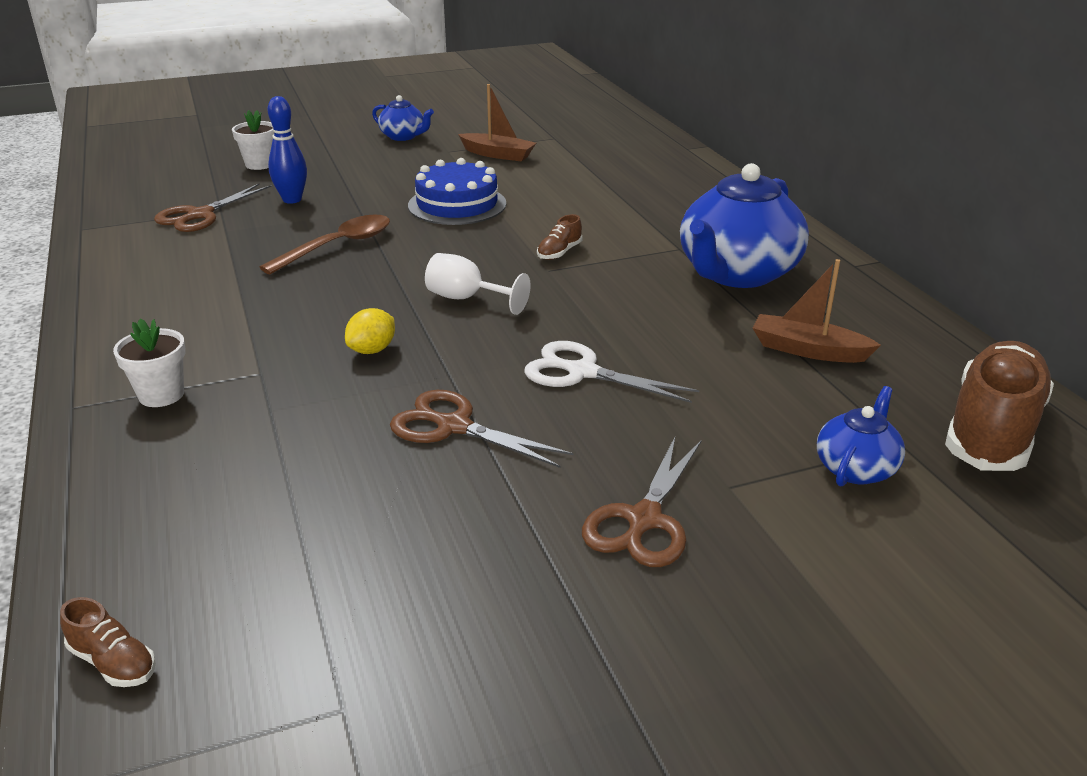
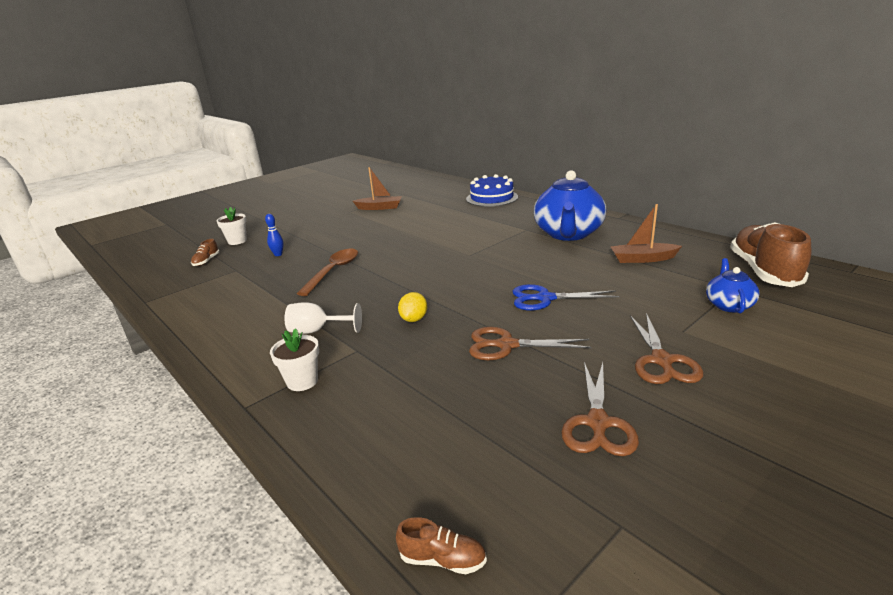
camera: 20 degrees left, 5 degrees down
brown scissors [154,183,272,232] -> brown scissors moved to [561,362,639,456]
blue bowling pin [268,96,307,204] -> blue bowling pin [265,214,284,256], size x0.64
blue teapot [372,95,434,141] -> none
blue cake [408,158,506,225] -> blue cake moved to [466,174,518,207]
white goblet [425,253,531,315] -> white goblet moved to [285,302,362,334]
white scissors [524,341,700,403] -> blue scissors [512,284,619,311]
brown shoe [537,214,582,260] -> brown shoe moved to [191,239,219,266]

